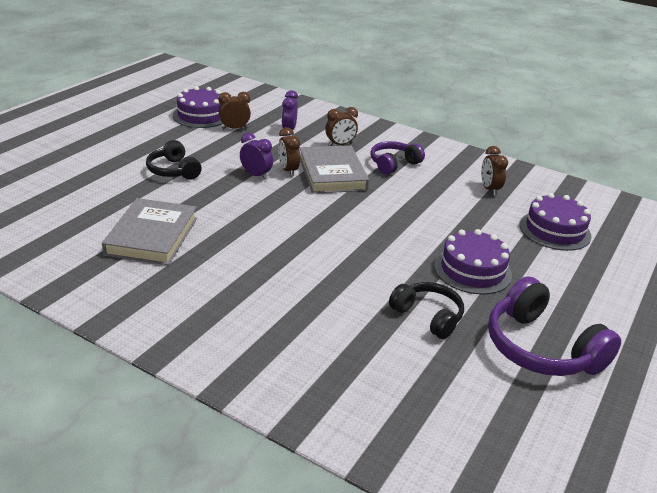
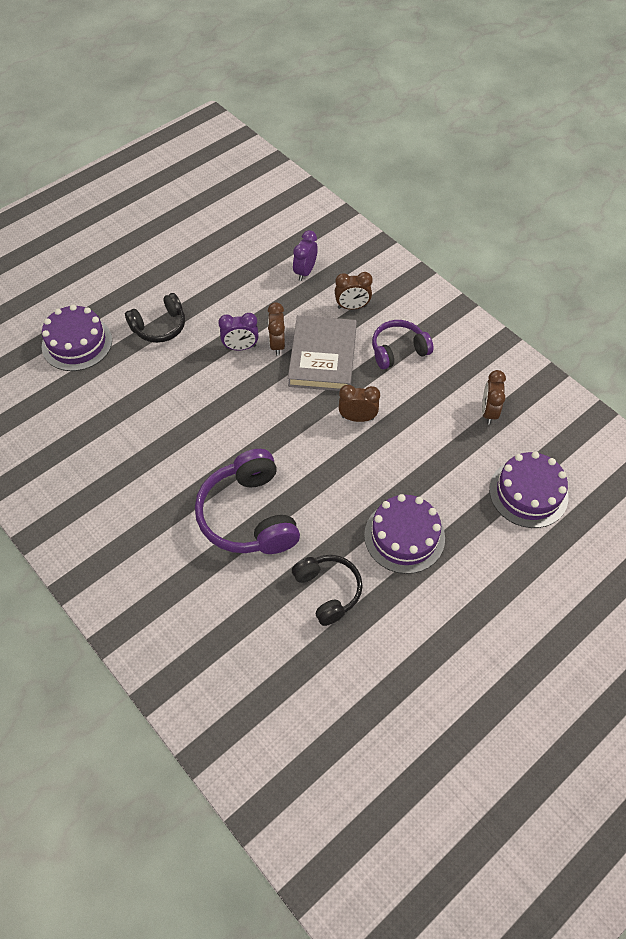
camera: 20 degrees right, 25 degrees up
grey book [102,198,197,265] -> none
black headphones [146,140,202,180] -> black headphones turned 105 degrees counterclockwise [125,293,185,343]
purple cake [173,86,223,128] -> purple cake moved to [41,304,112,371]
brown clock [218,92,251,129] -> brown clock moved to [339,385,380,422]
purple clock [240,133,273,180] -> purple clock turned 120 degrees clockwise [218,313,259,350]
purple headphones [488,276,621,376] -> purple headphones moved to [195,449,300,554]

